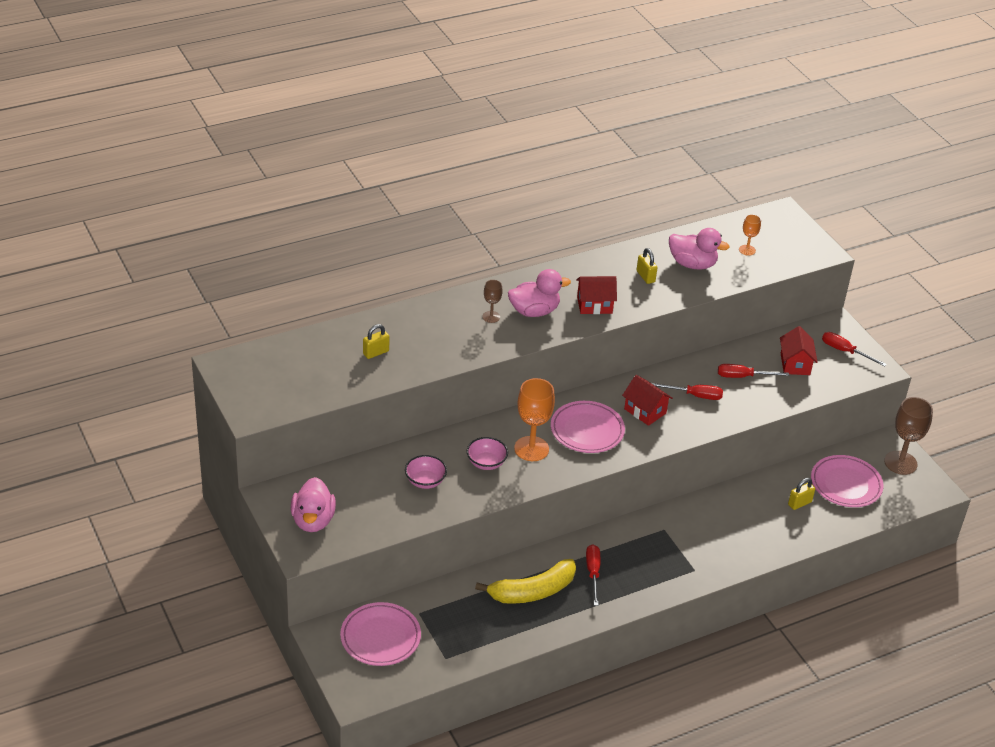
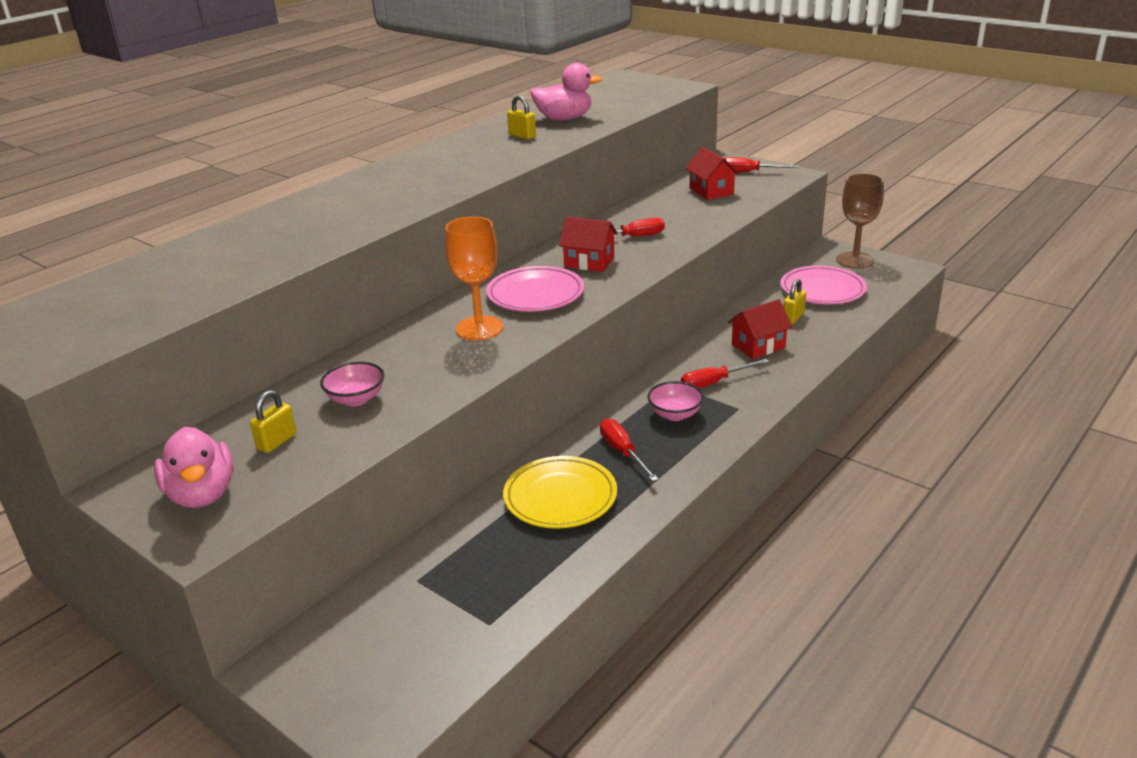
camera: 20 degrees left, 10 degrees down
pink plate [340,602,421,666] -> none
yellow padlock [363,324,390,359] -> yellow padlock moved to [250,390,297,453]
pink bowl [467,437,508,470] -> pink bowl moved to [648,381,704,421]
yellow banana [475,559,576,604] -> yellow plate [503,456,617,529]
brown goblet [482,280,503,323] -> none
pink duck [508,269,571,317] -> none
red house [576,276,617,314] -> red house moved to [728,299,792,359]
red screwdriver [718,364,789,378] -> red screwdriver moved to [681,359,769,388]
orange goblet [739,214,761,256] -> none

